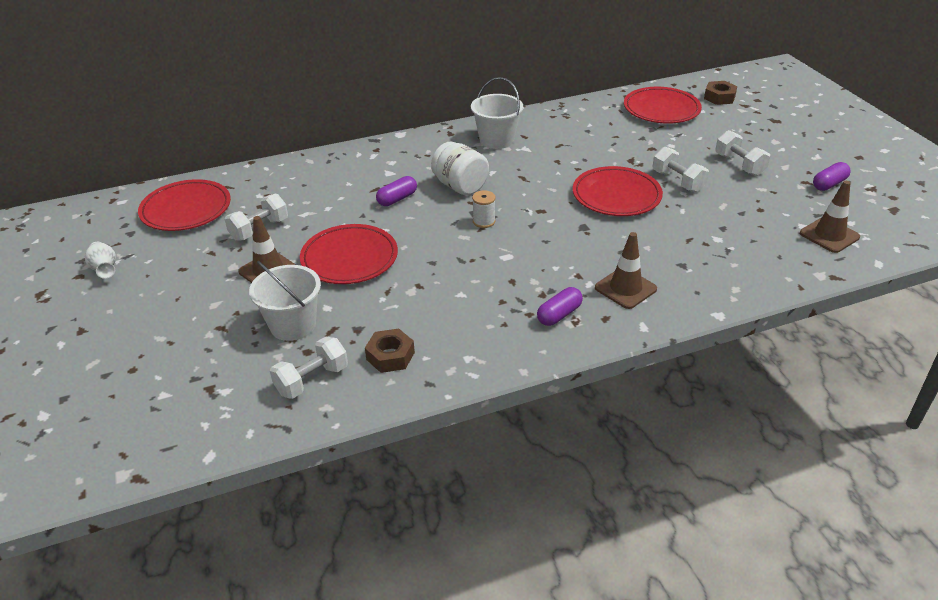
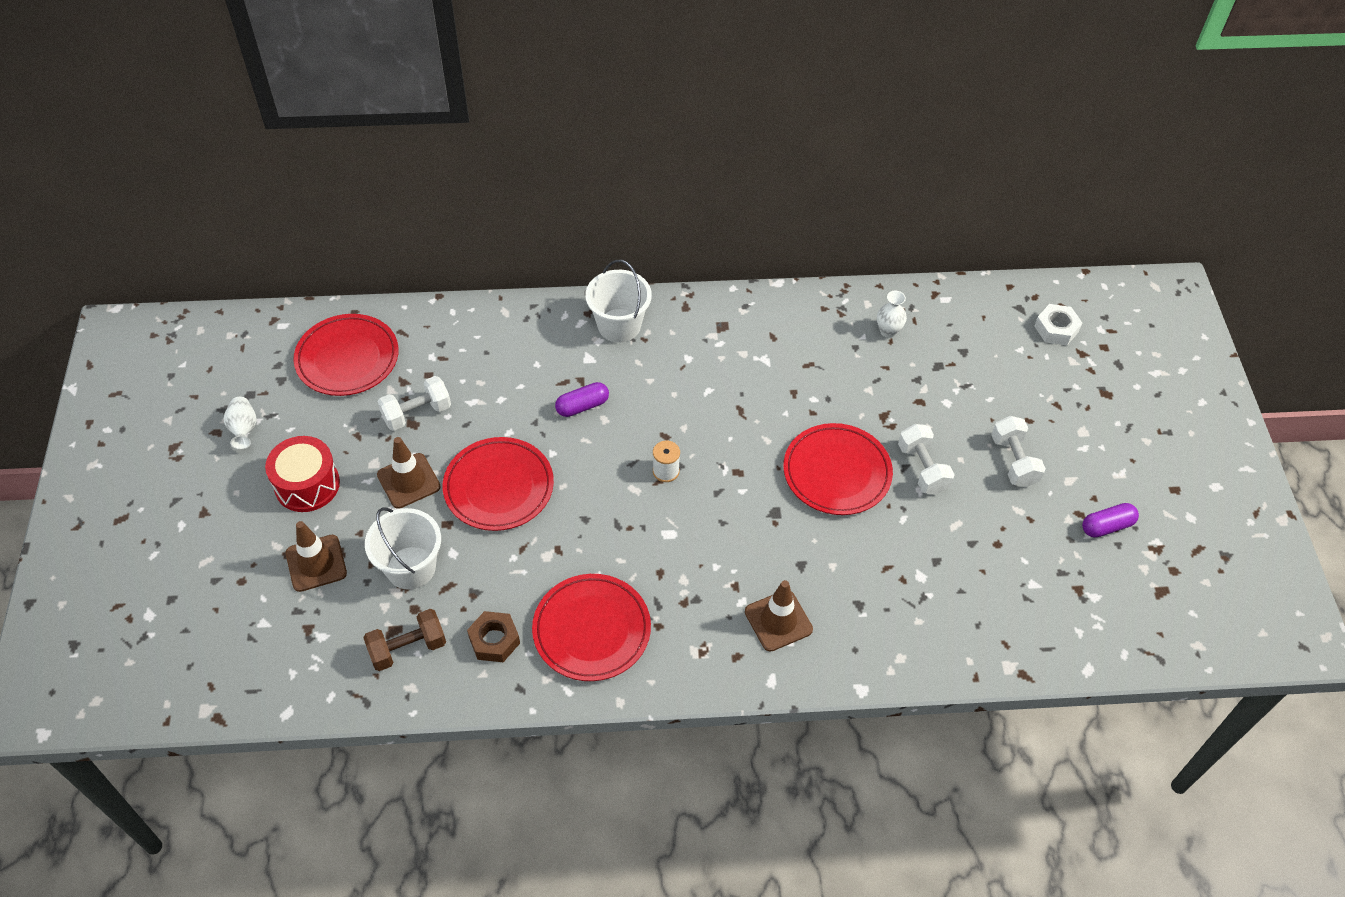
camera: 15 degrees right, 15 degrees up
white dumbbell [270,337,348,399] -> brown dumbbell [363,609,446,671]
white jar [431,141,489,195] -> none
white bucket [471,77,523,149] -> white bucket moved to [585,260,652,342]
purple capsule [537,287,583,326] -> none
red plate [624,87,702,124] -> red plate moved to [532,574,651,681]
brown nut [704,81,737,105] -> white nut [1034,304,1082,345]
brown traffic cone [800,181,860,253] -> brown traffic cone moved to [286,521,347,592]
none -> red drum [265,436,340,512]
none -> white vase [877,291,907,338]

